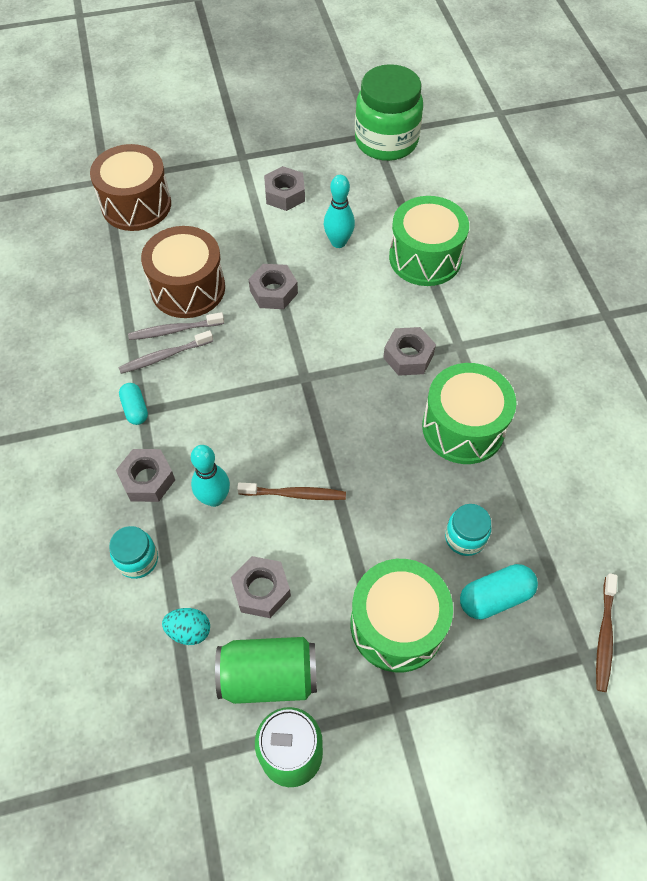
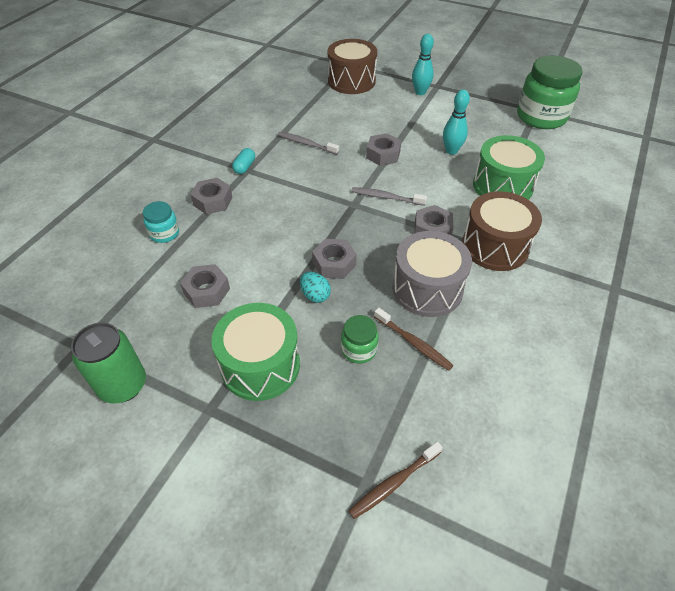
camera: 40 degrees right, 10 degrees down
grey toothbrush [118,330,213,374] -> grey toothbrush moved to [352,187,427,206]
brown drum [141,226,225,318] -> brown drum moved to [462,191,542,271]
turquoise egg [162,608,210,645] -> turquoise egg moved to [300,272,331,303]
turquoise bowling pin [191,445,230,507] -> turquoise bowling pin moved to [412,34,434,95]
green can [215,637,317,704] -> none
brown toothbrush [237,483,346,500] -> brown toothbrush moved to [374,308,454,370]
grey nut [264,166,305,211] -> grey nut moved to [312,239,357,279]
green drum [422,363,516,464] -> grey drum [392,231,472,317]
turquoise jar [445,504,491,556] -> green jar [341,315,379,364]
turquoise capsule [460,564,538,620] -> none

